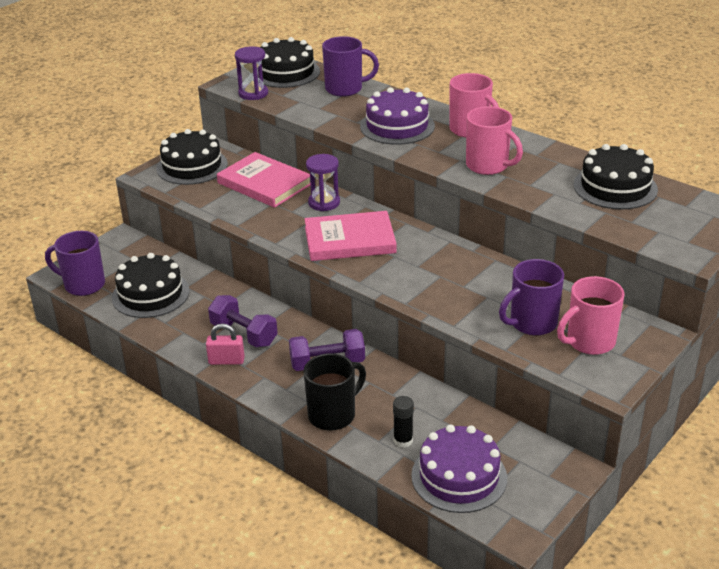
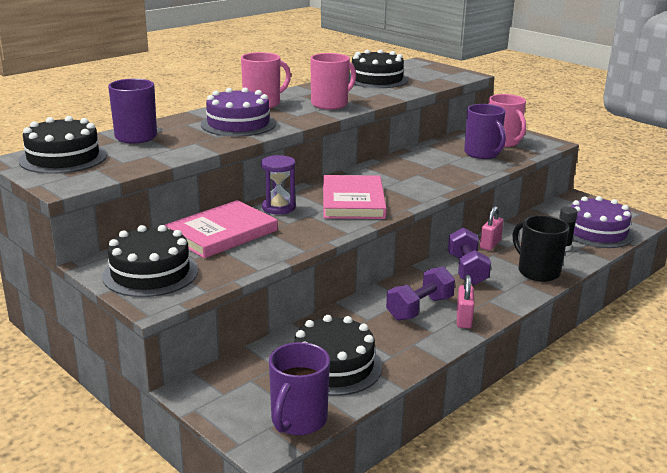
camera: 85 degrees left, 10 degrees down
purple hourglass [235,46,268,100] -> none
none -> pink padlock [480,206,504,251]

